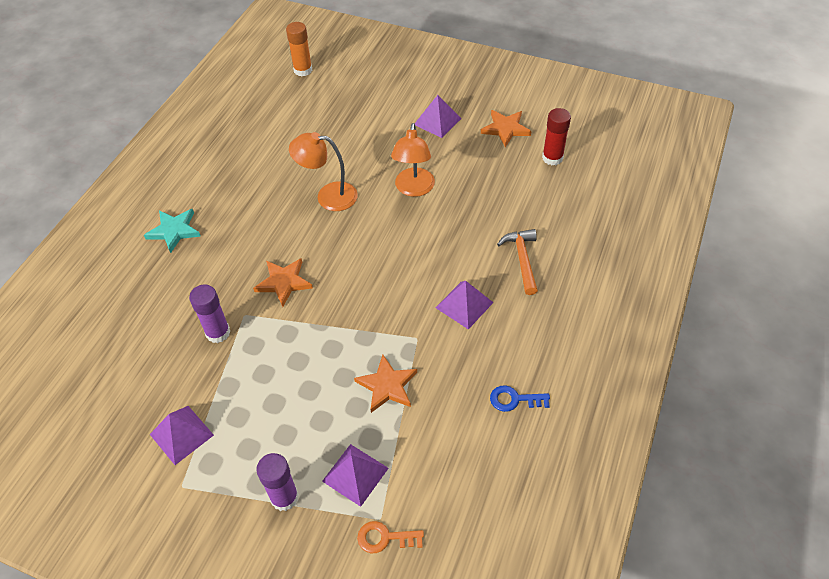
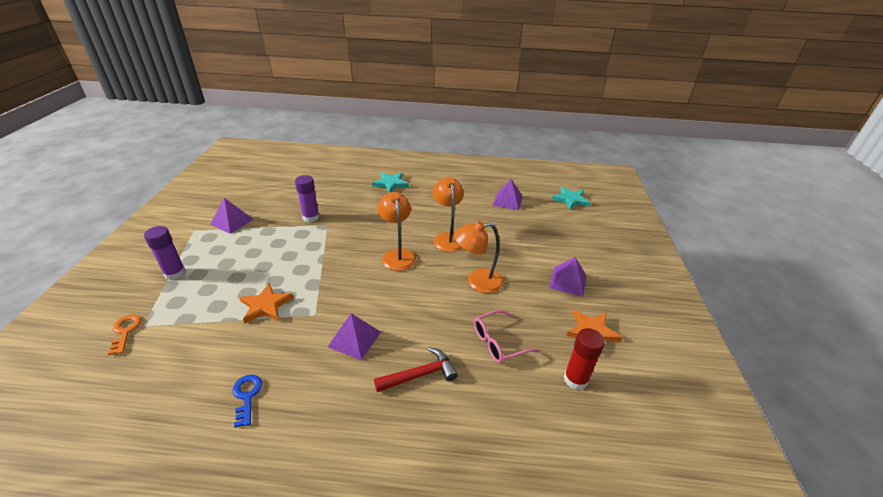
camera: 70 degrees right, 15 degrees down
orange star [253,258,313,307] -> none
orange glue stick [286,22,313,76] -> turquoise star [552,186,591,210]
purple pyramid [322,444,389,507] -> purple pyramid moved to [493,179,523,210]
orange hammer [497,229,538,295] -> red hammer [374,347,458,392]
none -> orange lamp [378,192,416,271]
none -> pink glasses [474,310,540,363]

